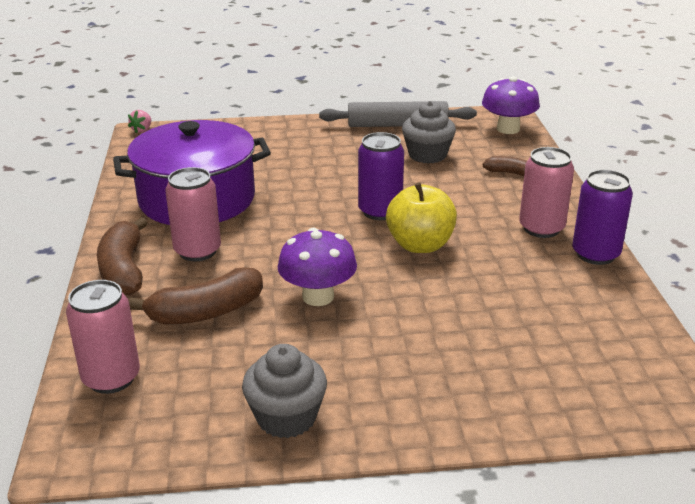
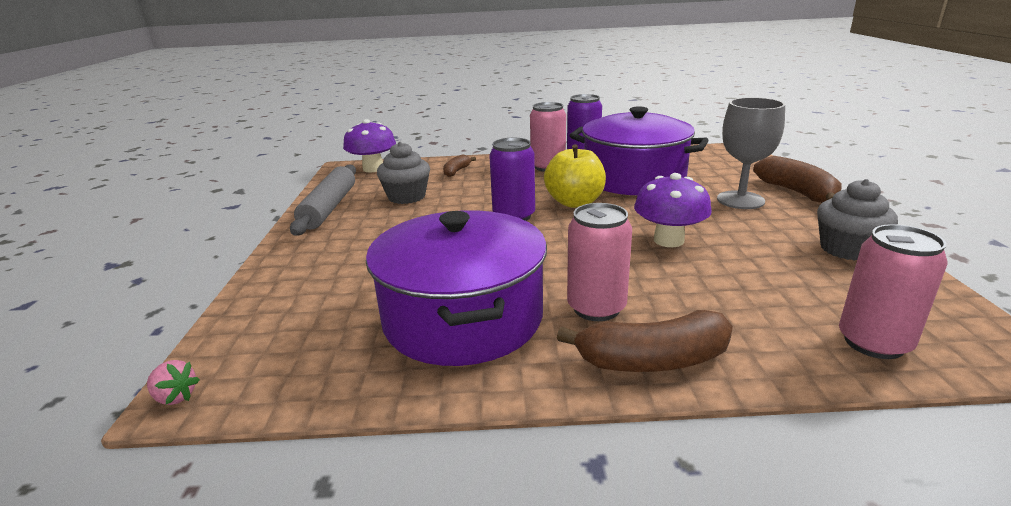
camera: 85 degrees left, 5 degrees down
brown banana [129,267,263,325] -> brown banana moved to [753,156,842,203]
none -> purple pot [569,106,709,195]
none -> grey goblet [717,97,785,209]

